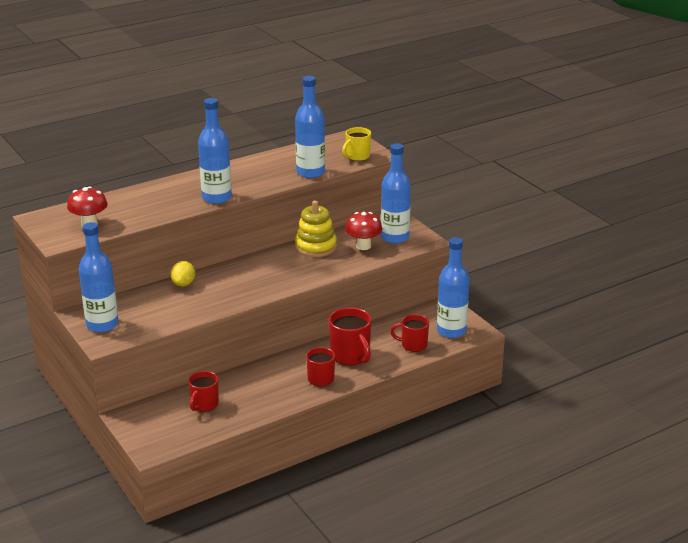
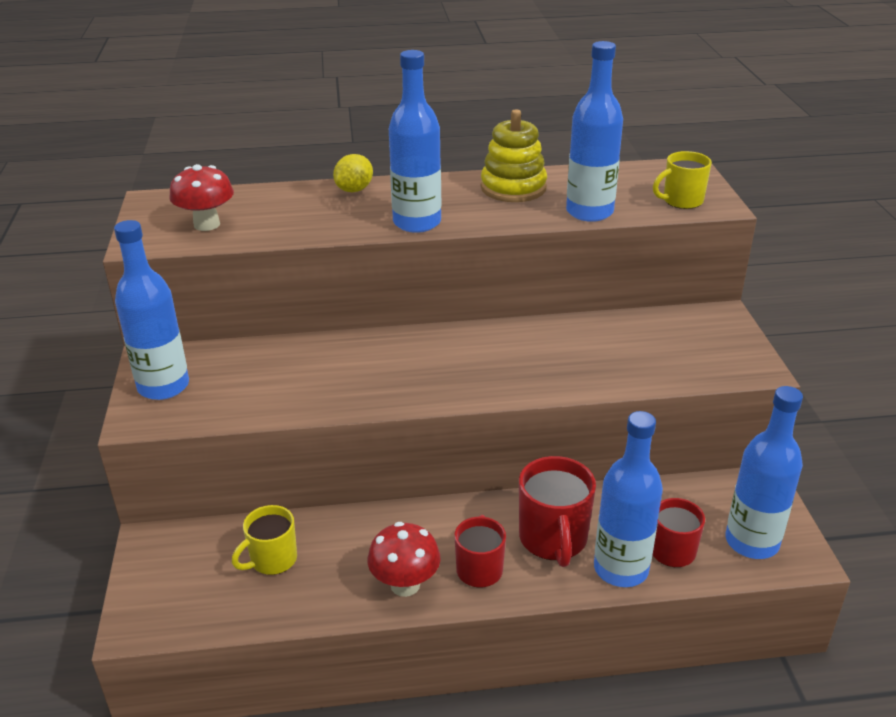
camera: 25 degrees right, 5 degrees up
yellow lemon [170,261,195,287] -> yellow lemon moved to [333,154,373,192]
red mug [188,371,219,412] -> yellow mug [232,505,297,575]
yellow stacking toy [295,200,337,257] -> yellow stacking toy moved to [481,109,547,202]
red mushroom [345,212,382,250] -> red mushroom moved to [368,522,441,597]
blue bottle [381,143,411,244] -> blue bottle moved to [594,411,663,587]

